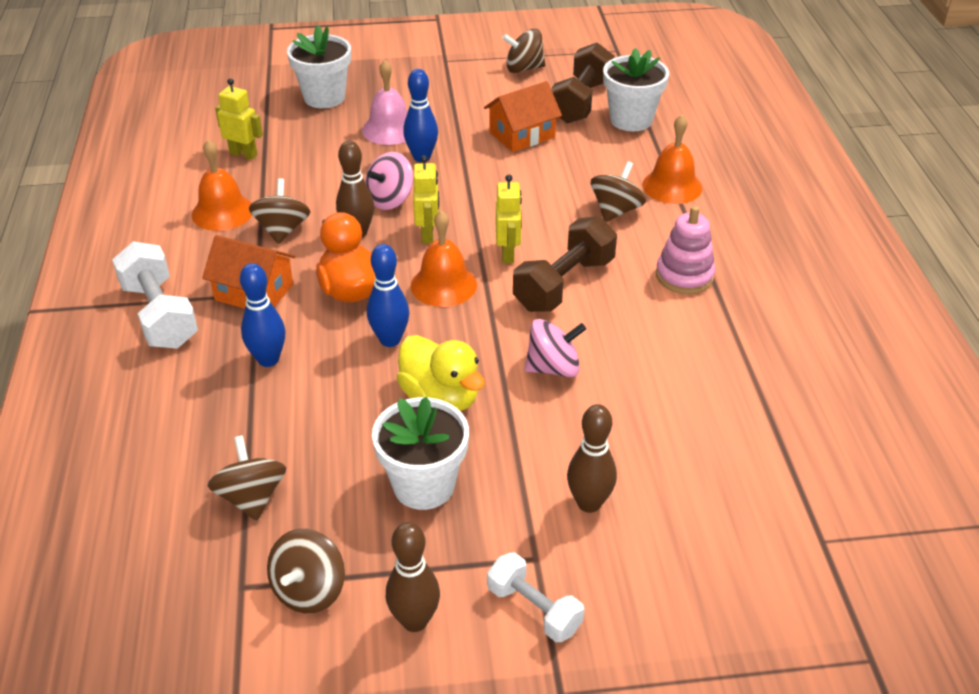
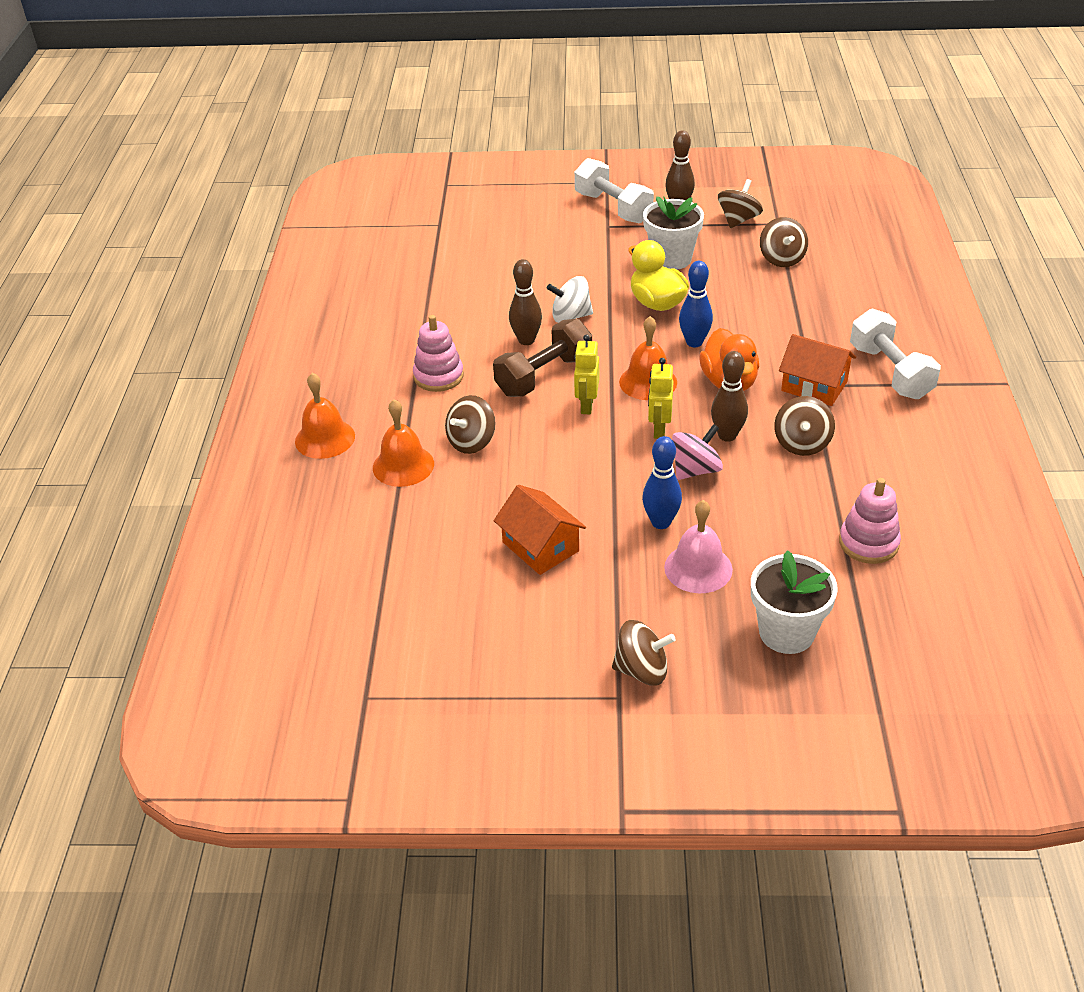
camera: 170 degrees left, 0 degrees up
orange bell [192,139,252,231] -> orange bell moved to [295,373,355,459]
yellow robot [215,78,263,160] -> pink stacking toy [839,478,901,564]
blue bowling pin [240,263,285,367] -> none
orange house [484,81,562,152] -> orange house turned 75 degrees clockwise [494,485,586,575]
white dumbbell [487,552,585,642] -> white dumbbell [574,158,654,224], size x1.60
brown spinning top [502,29,545,73] -> brown spinning top moved to [612,620,676,686]
pink spinning top [525,319,586,377] -> white spinning top [547,276,593,323]
brown dumbbell [551,43,615,124] -> none
brown bowling pin [567,404,617,513] -> brown bowling pin moved to [509,259,542,345]
white flower pot [603,48,669,131] -> none

